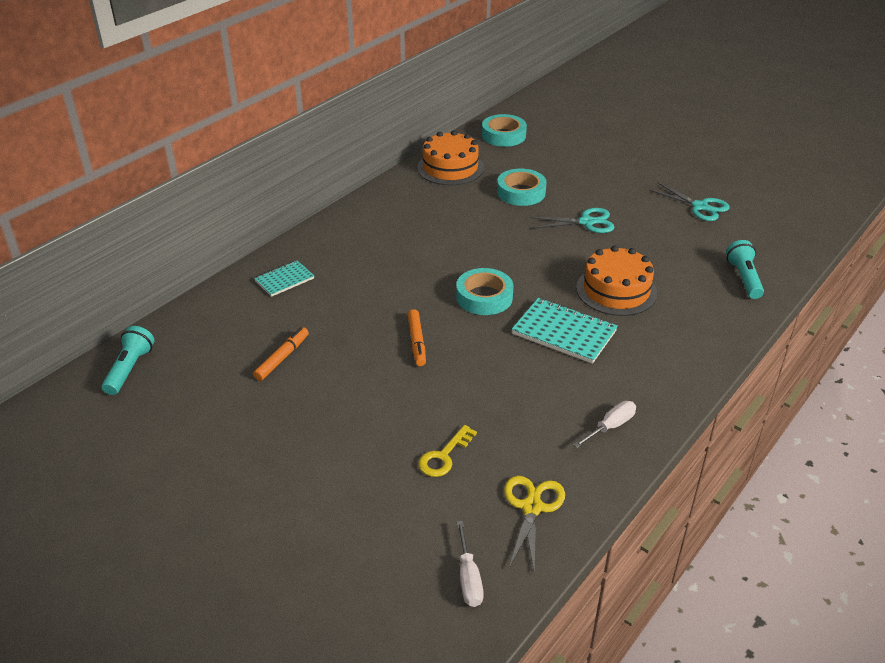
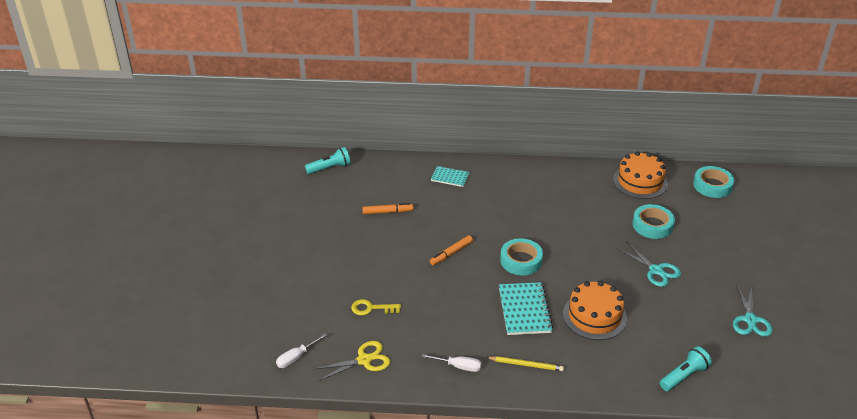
camera: 55 degrees right, 0 degrees up
none -> yellow pencil [486,356,564,371]

